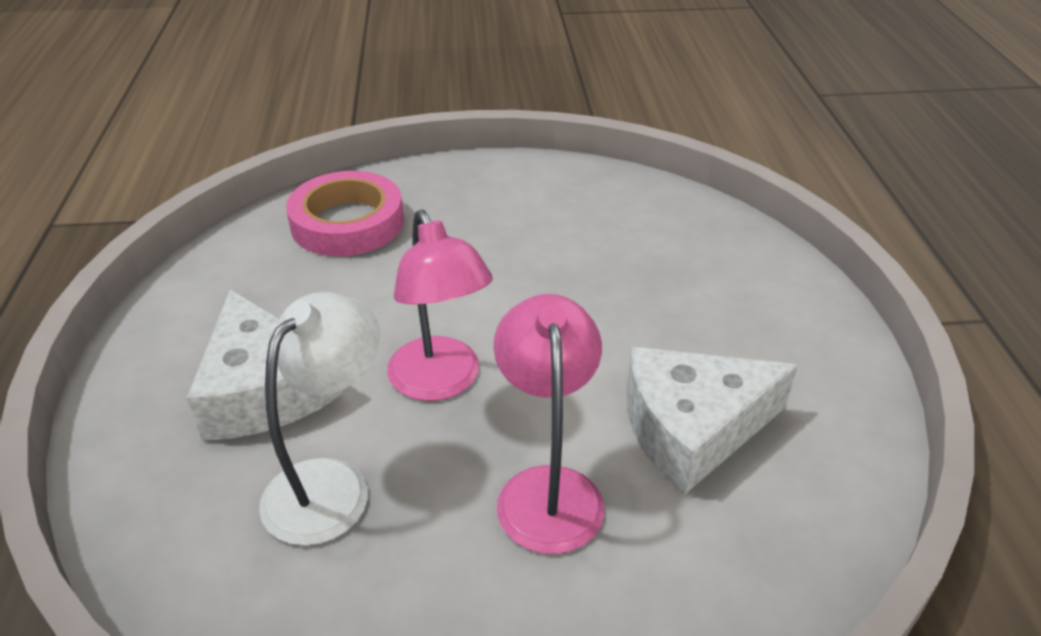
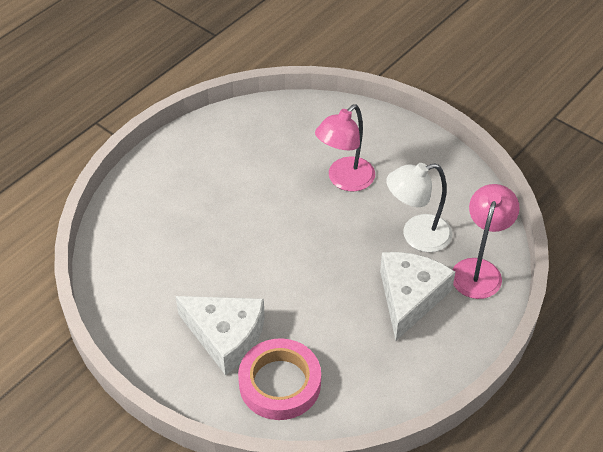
camera: 135 degrees left, 10 degrees up
pink lamp [387,210,493,401] -> pink lamp moved to [452,184,520,299]
white cheese [626,347,798,495] -> white cheese moved to [176,296,265,375]

